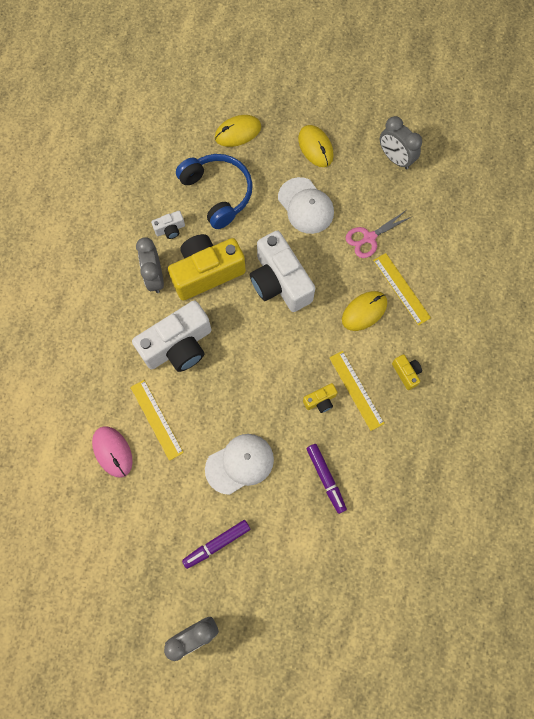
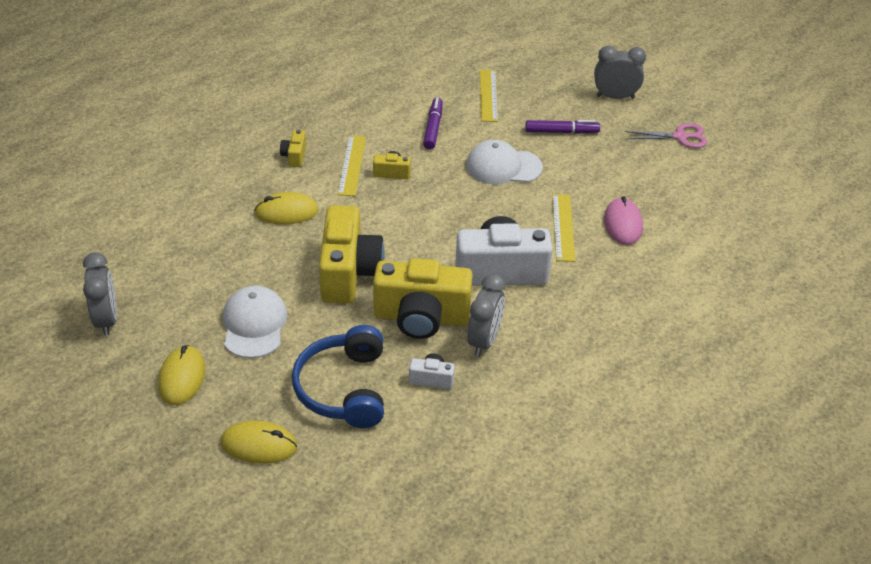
camera: 150 degrees left, 30 degrees down
white camera [250,230,315,312] -> yellow camera [319,205,385,303]
pink scissors [346,211,411,258] -> pink scissors moved to [625,123,707,148]
yellow ruler [373,253,431,326] -> yellow ruler moved to [480,69,498,122]

